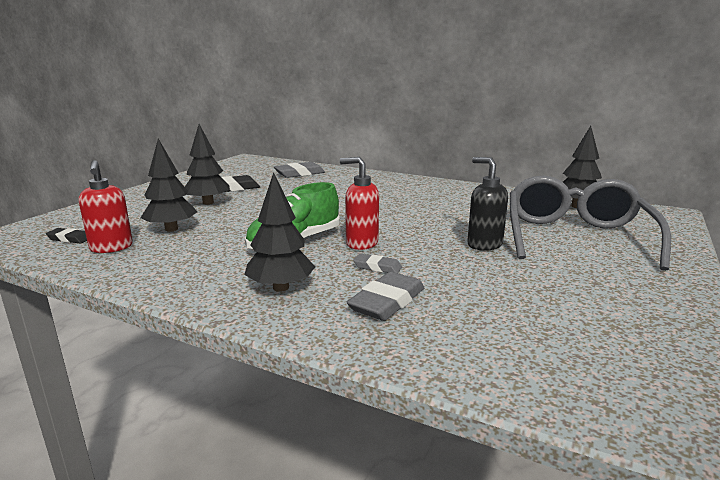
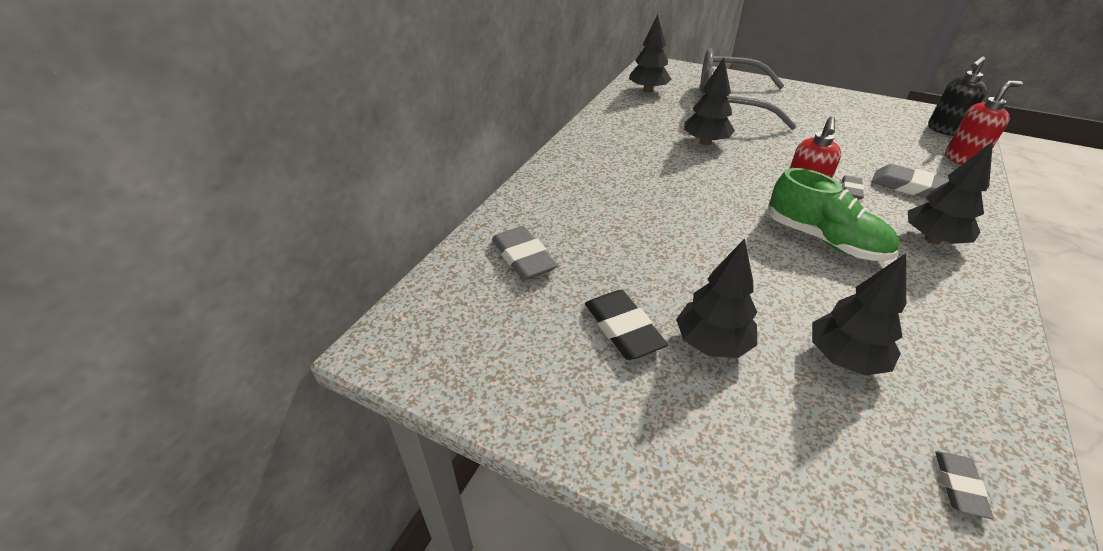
camera: 90 degrees left, 20 degrees up
black eraser [46,228,87,244] -> grey eraser [935,451,994,519]
red soap dispenser [79,160,133,253] -> red soap dispenser moved to [945,81,1023,165]
black soap dispenser [467,157,508,251] -> black soap dispenser moved to [928,56,987,136]
none -> black tree [684,57,735,145]

